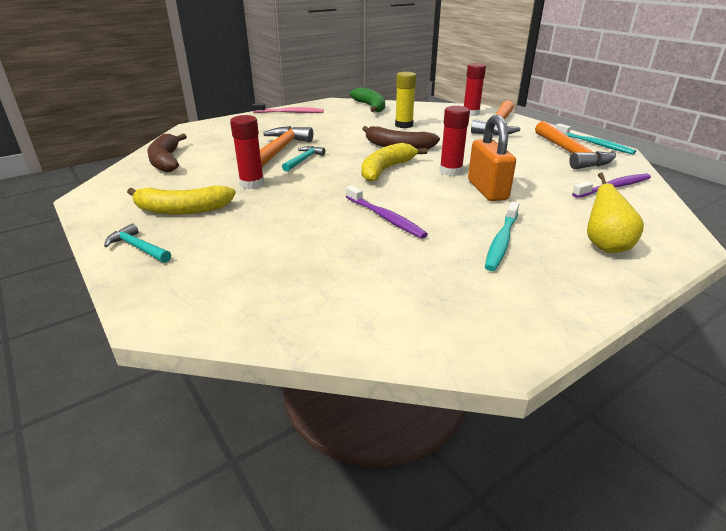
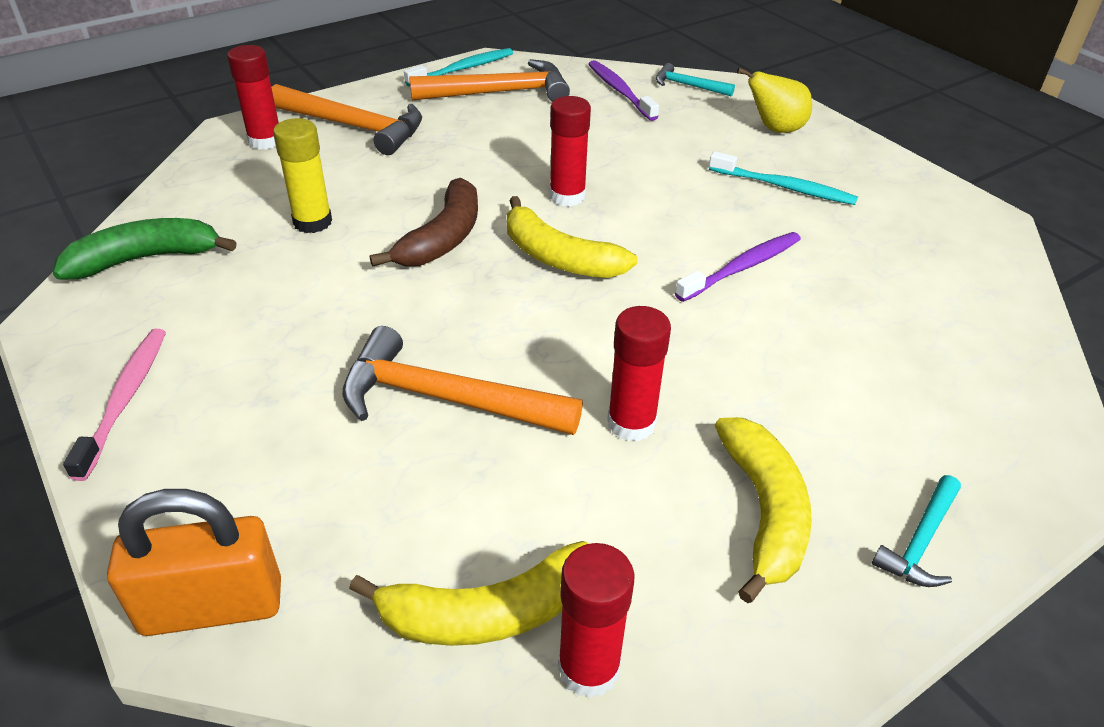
camera: 90 degrees left, 10 degrees up
brown banana [147,134,187,173] -> yellow banana [349,541,588,646]
turquoise hammer [282,146,325,172] -> turquoise hammer moved to [656,63,735,96]
orange padlock [468,115,516,201] -> orange padlock moved to [107,489,281,636]
none -> red glue stick [558,543,634,698]

